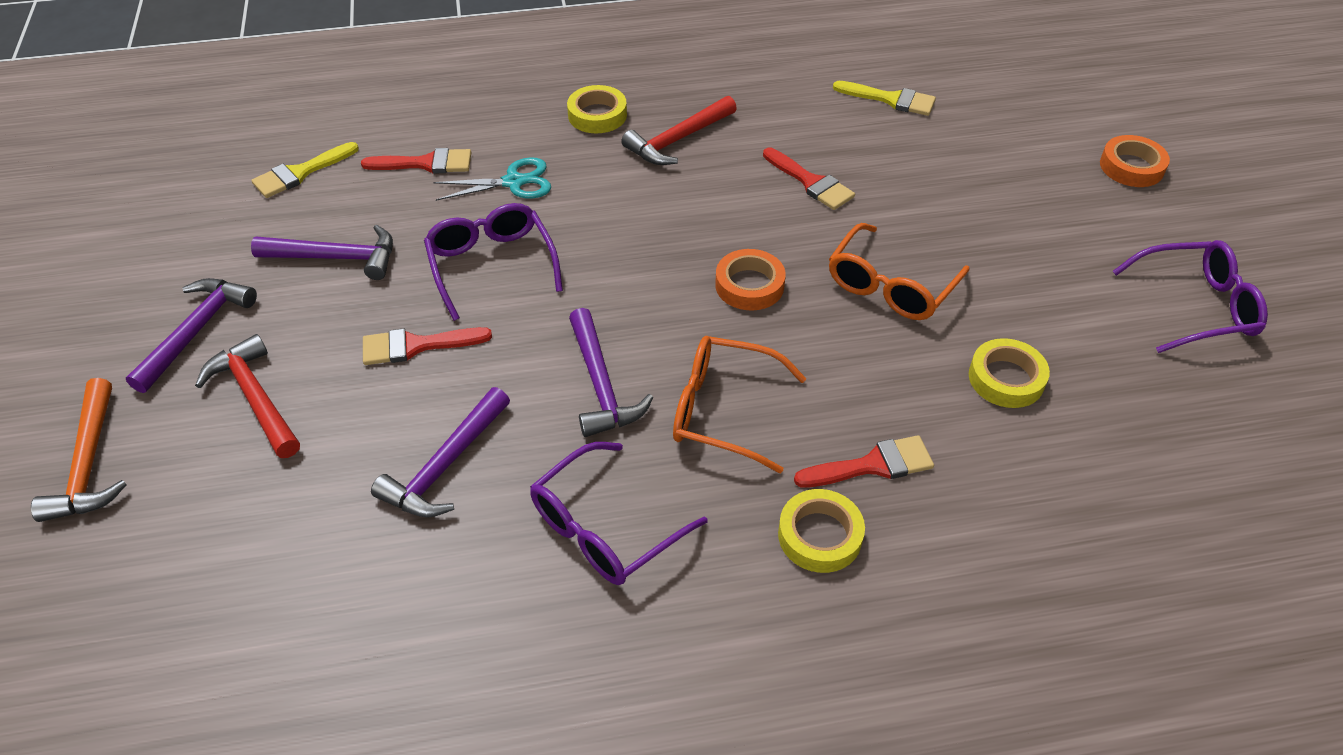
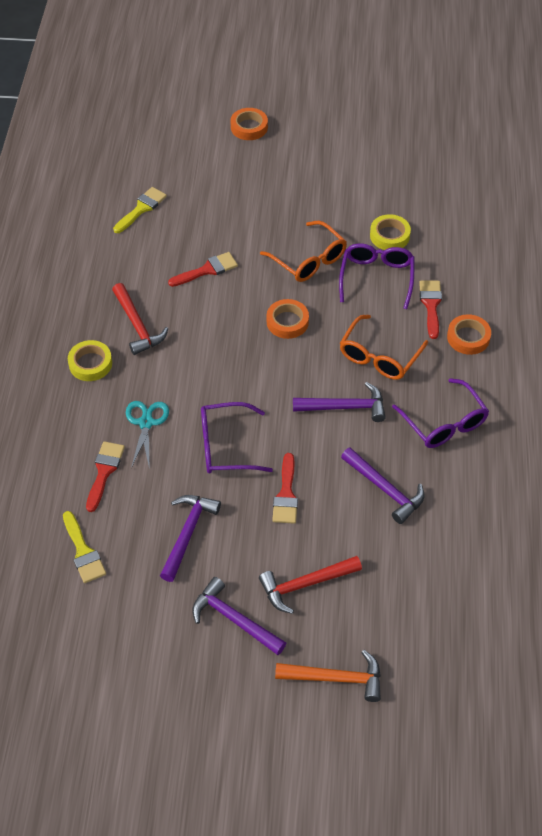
camera: 75 degrees left, 5 degrees up
yellow tape [778,489,865,573] -> orange tape [447,314,491,355]
purple glasses [1113,240,1268,353] -> purple glasses moved to [339,244,415,309]

